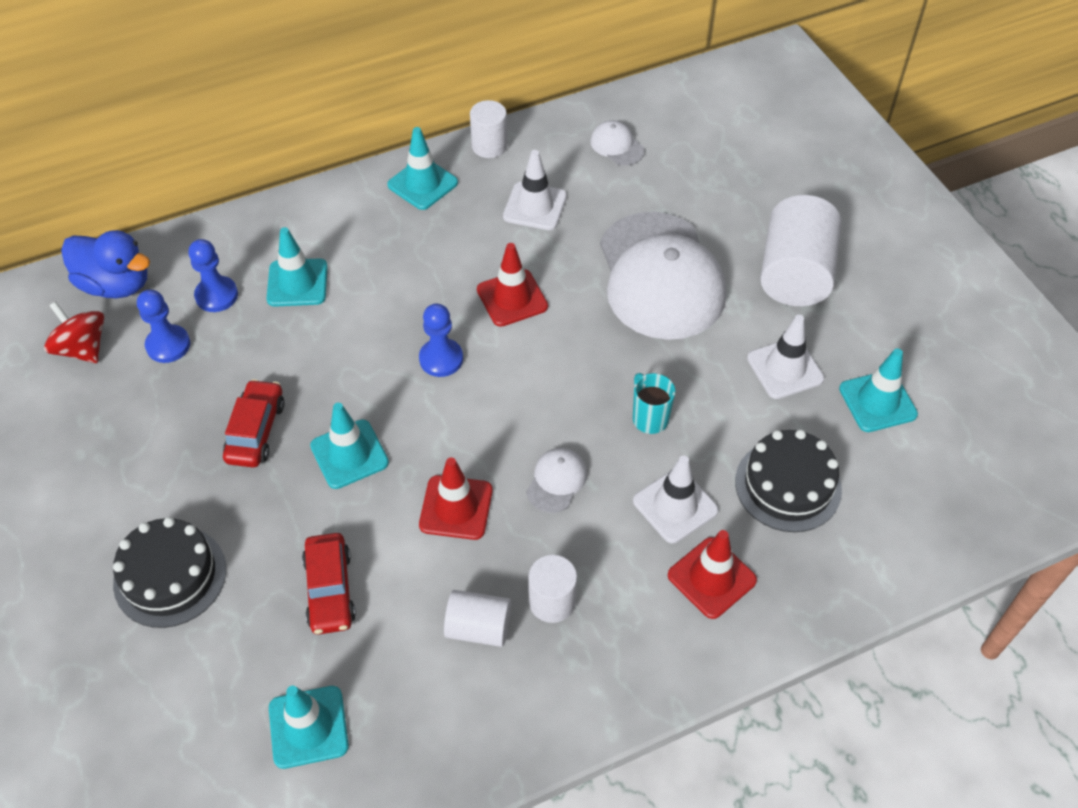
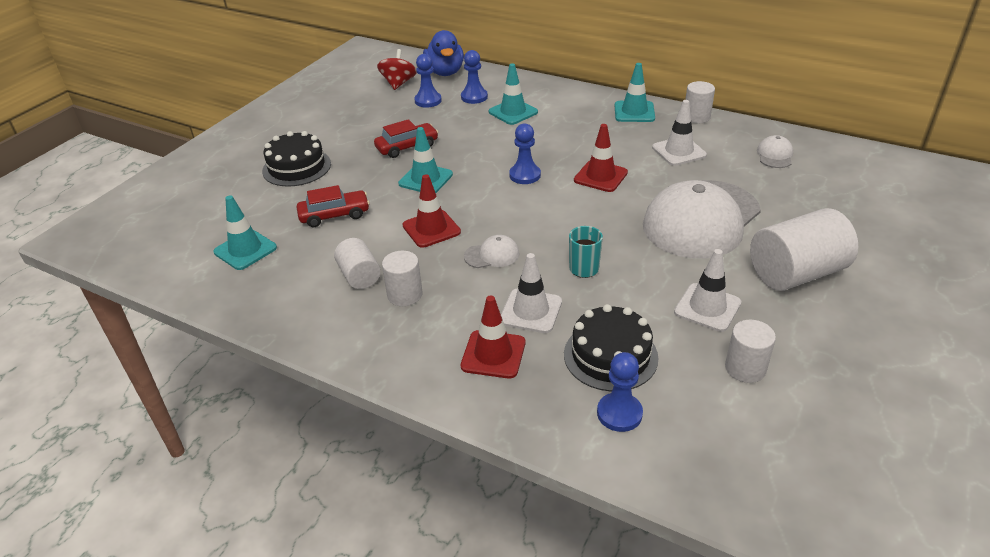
camera: 55 degrees right, 15 degrees down
red car [302,533,356,635] -> red car turned 150 degrees counterclockwise [297,185,370,227]
turquoise traffic cone [839,348,918,432] -> white cylinder [725,320,776,383]
none -> blue pawn [597,352,643,432]

